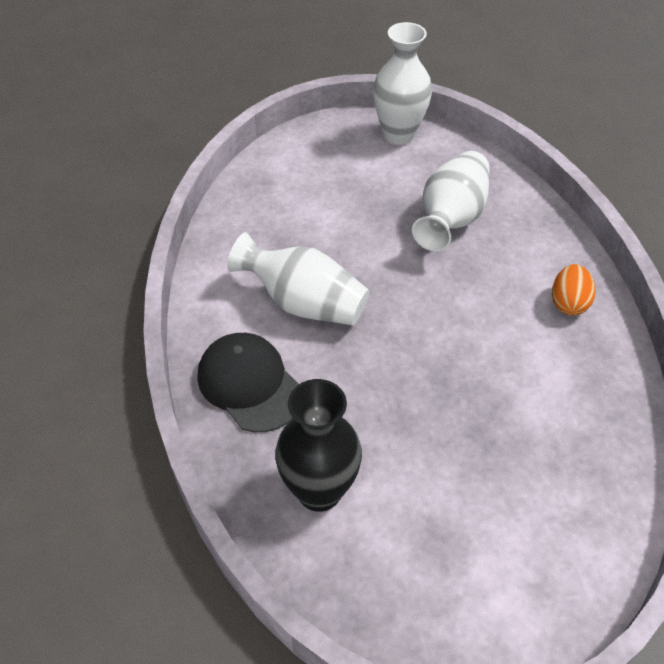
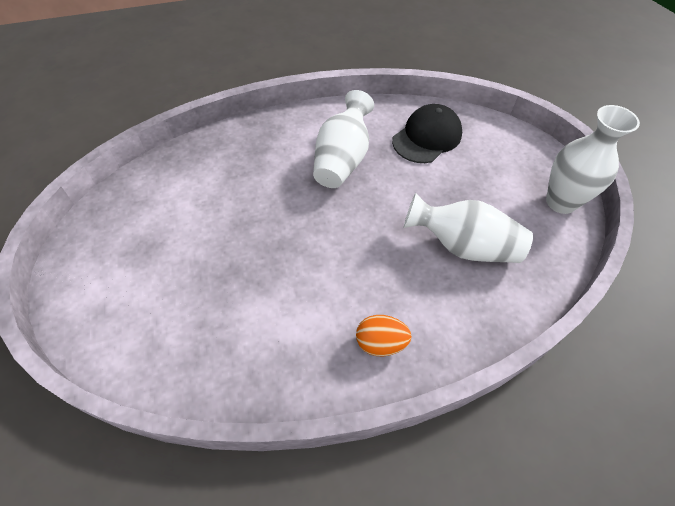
camera: 80 degrees right, 5 degrees up
black cap [198,333,299,432] -> black cap moved to [392,104,462,163]
black vase [275,379,362,512] -> none

